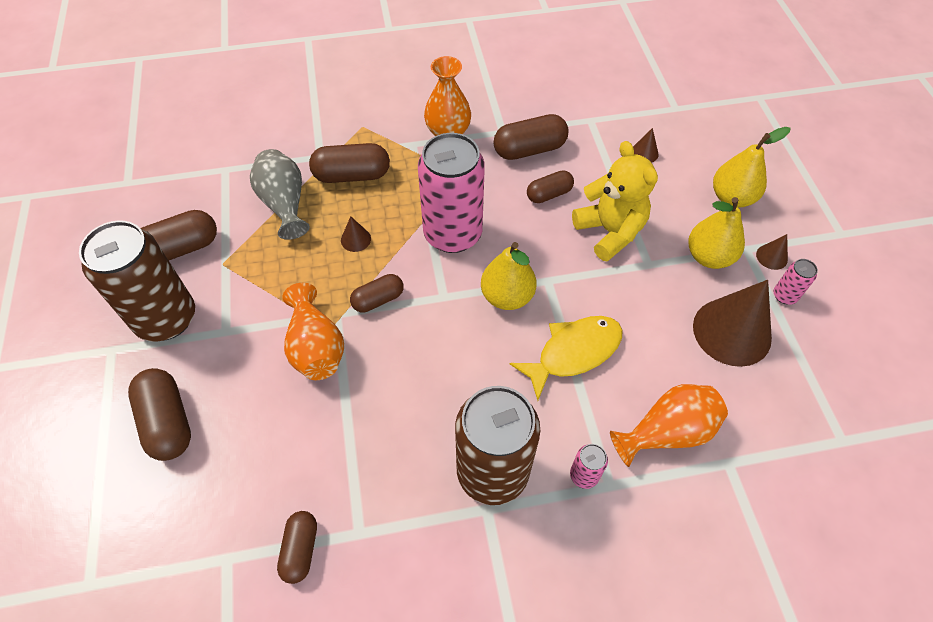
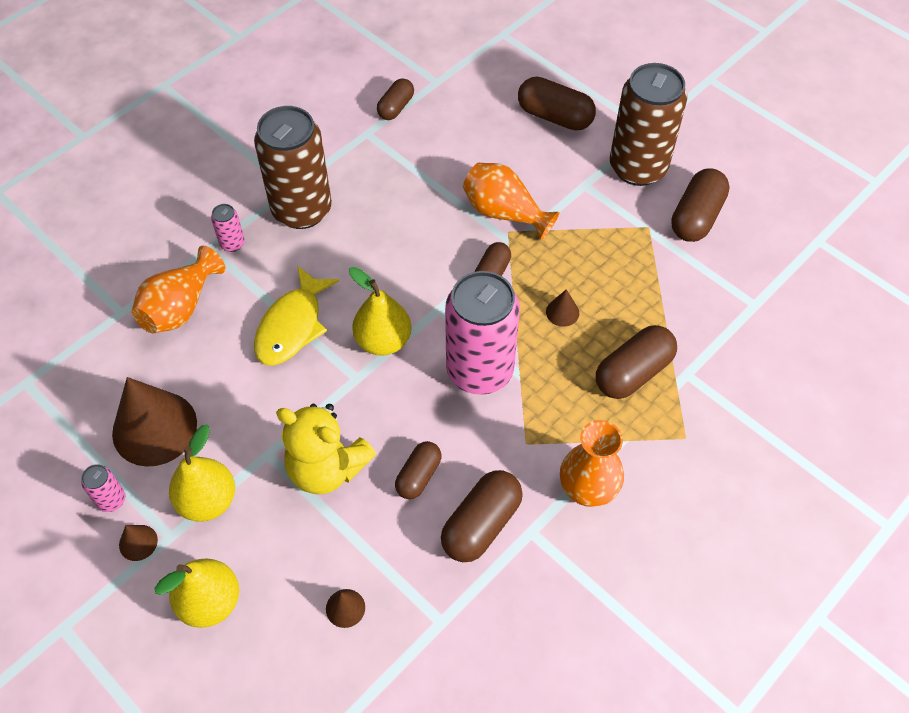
camera: 145 degrees right, 0 degrees up
grey vase [250,149,310,240] -> none
brown capsule [277,511,317,584] -> brown capsule turned 60 degrees clockwise [377,78,414,120]

